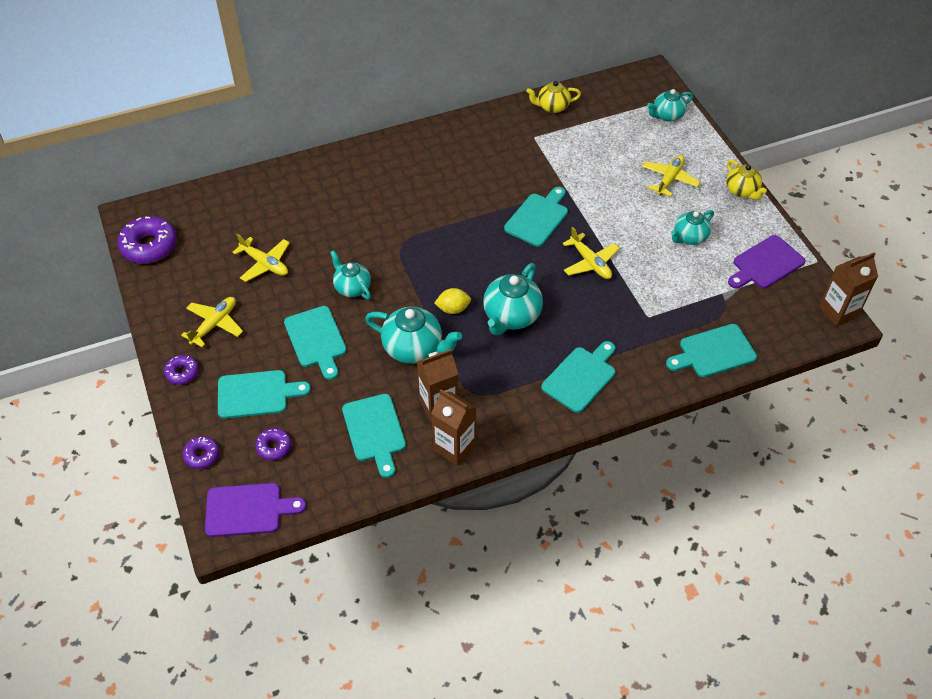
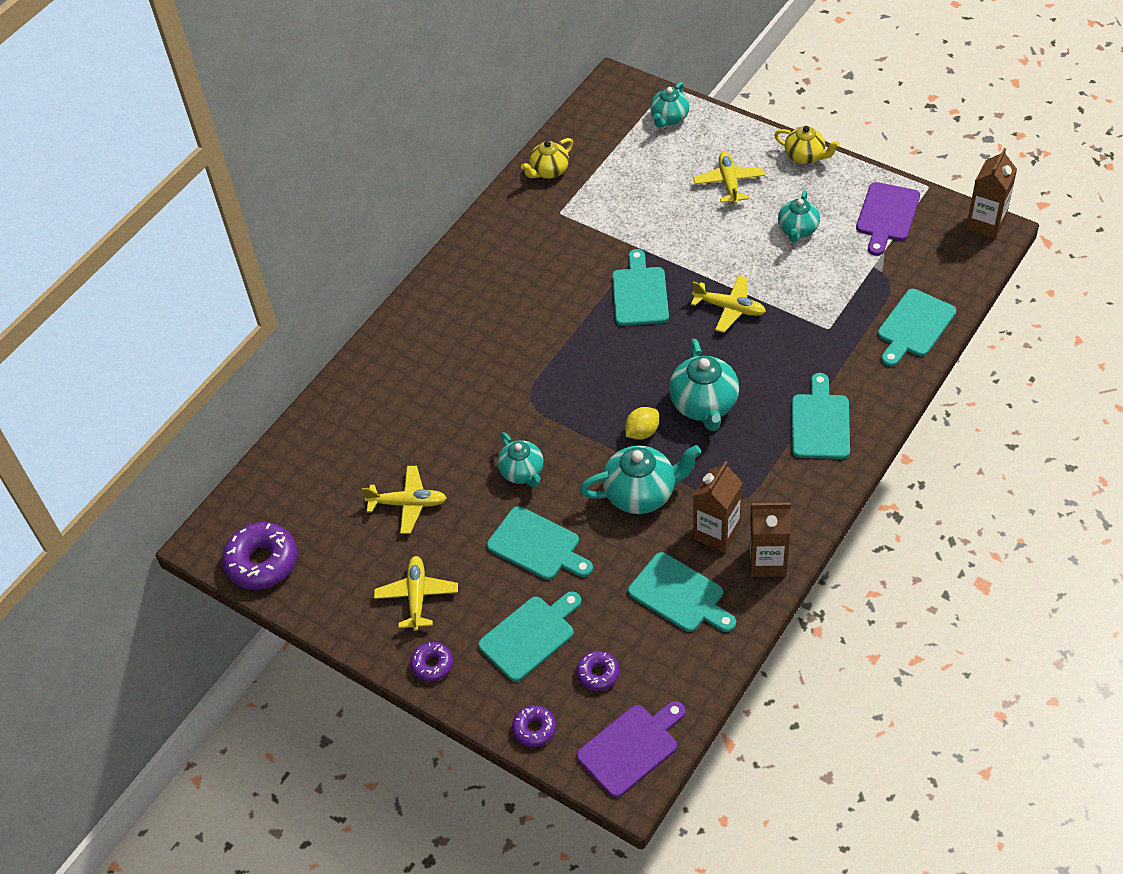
camera: 30 degrees left, 0 degrees up
turquoise teapot [330,250,371,299] -> turquoise teapot turned 135 degrees counterclockwise [497,432,544,488]

